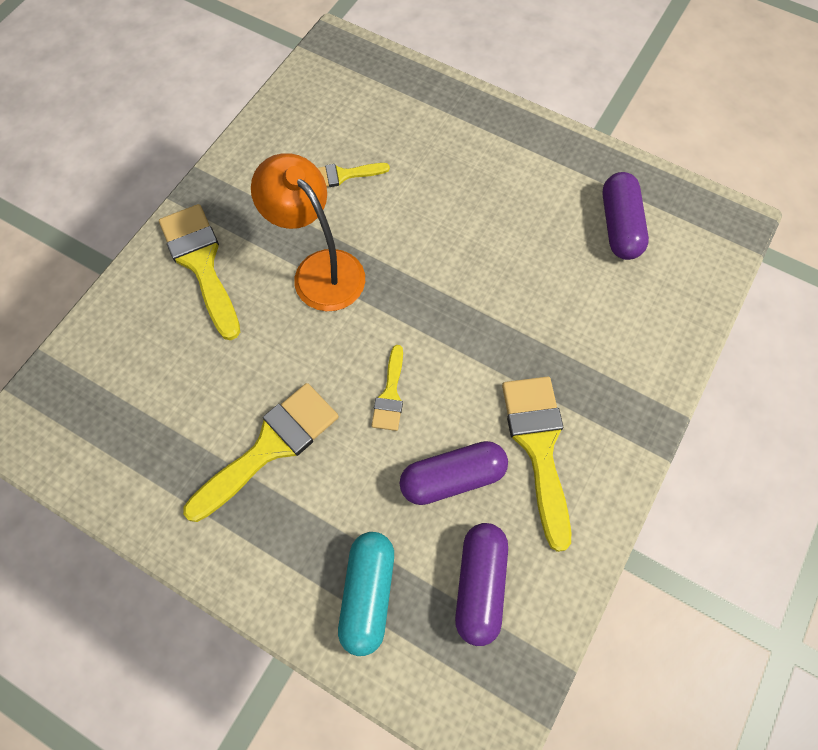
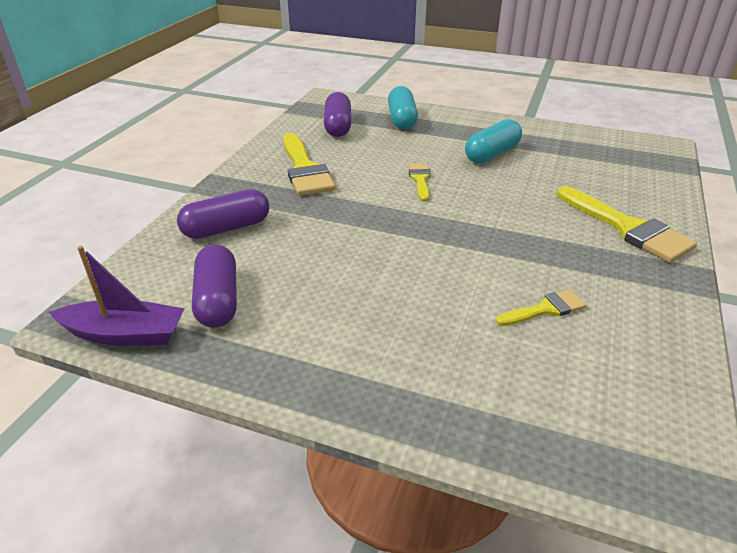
camera: 170 degrees right, 30 degrees down
yellow brush [183,383,339,522] -> turquoise capsule [465,119,522,164]
orange lamp [251,153,365,311] -> none
purple capsule [400,441,508,505] -> purple capsule moved to [177,189,269,239]
none -> purple boat [49,246,185,346]

